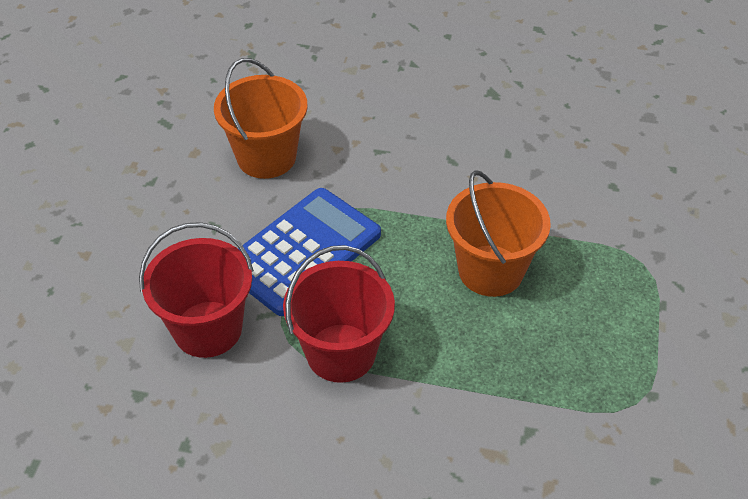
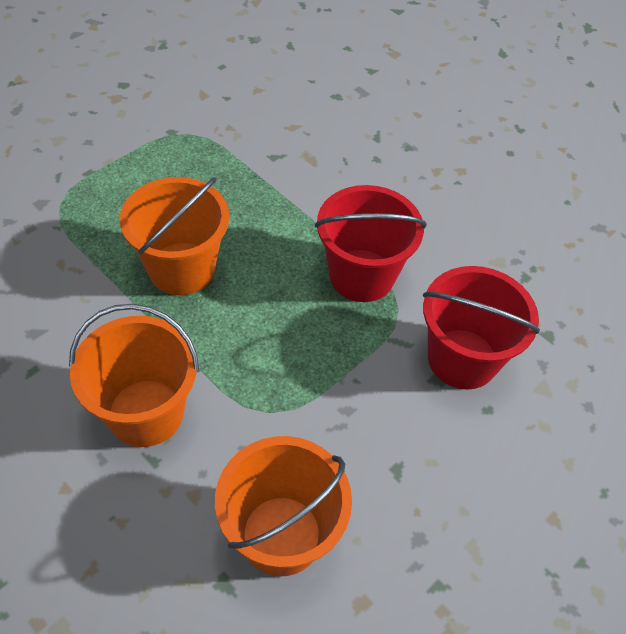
camera: 150 degrees left, 5 degrees up
blue calculator [238,188,381,316] -> none
none -> orange bucket [69,304,199,447]

